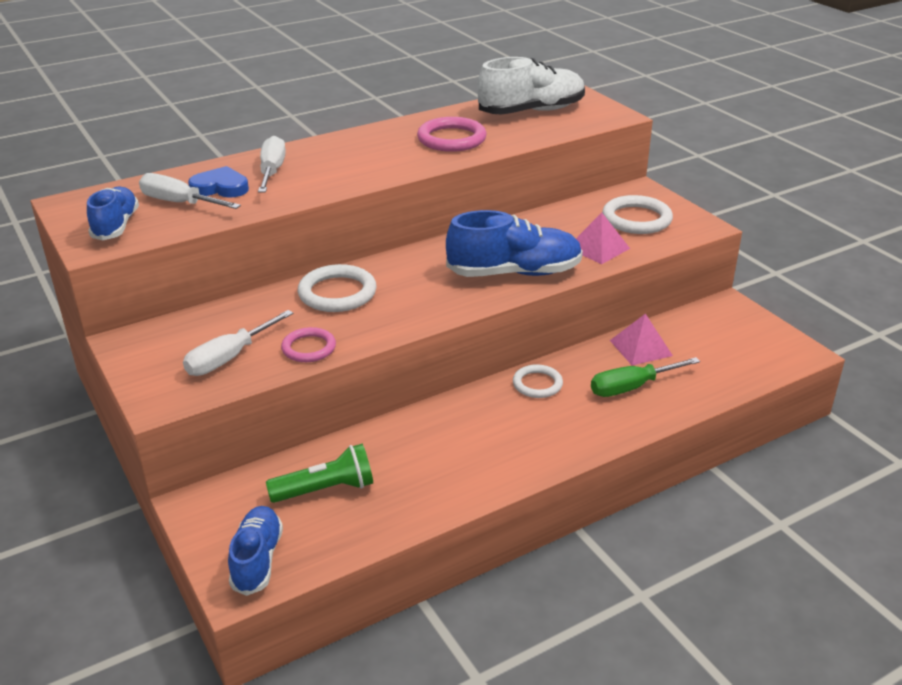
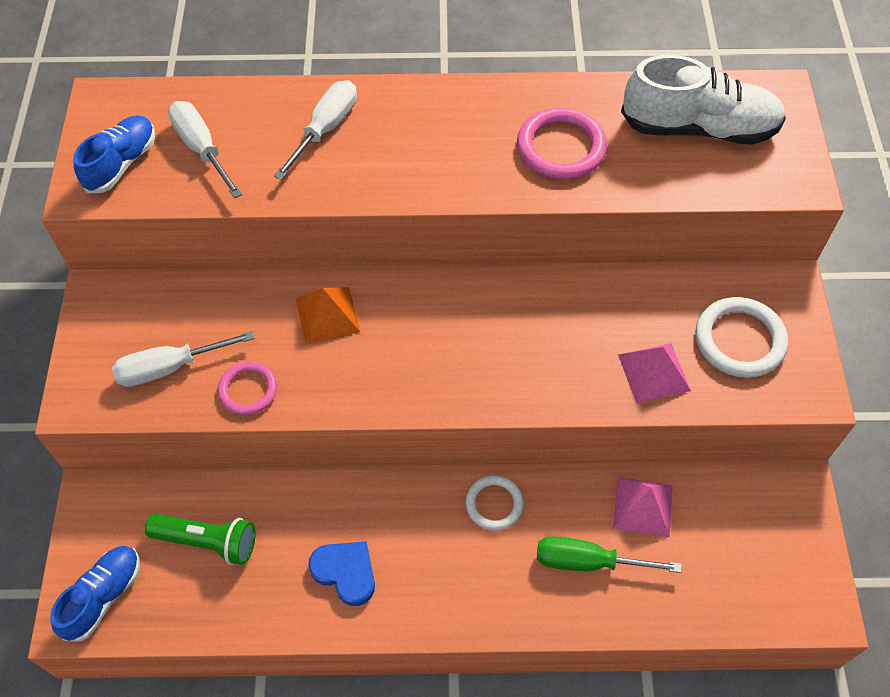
camera: 30 degrees right, 25 degrees up
blue heart [188,166,249,198] -> blue heart moved to [308,541,375,606]
white ring [298,264,377,312] -> orange pyramid [296,287,360,344]
blue shoe [446,210,583,277] -> none

